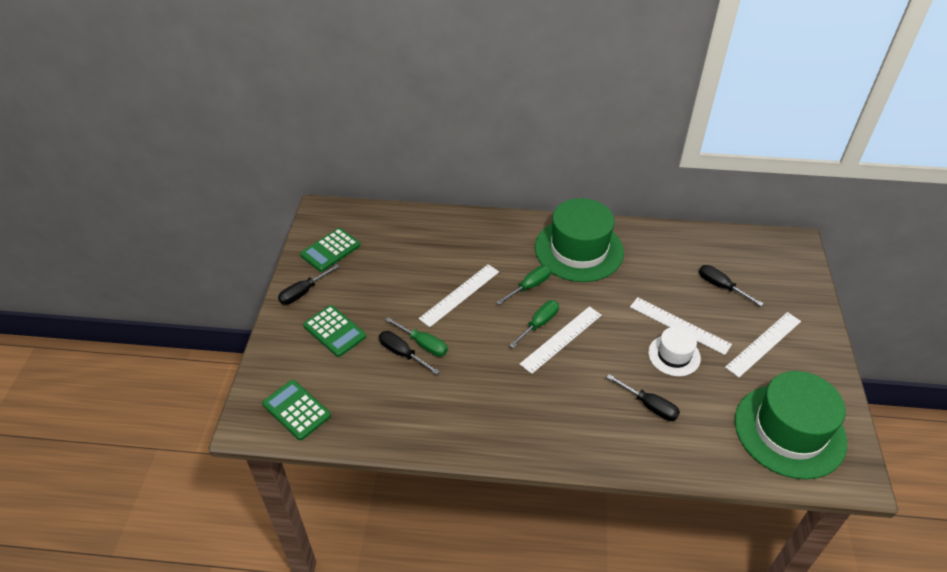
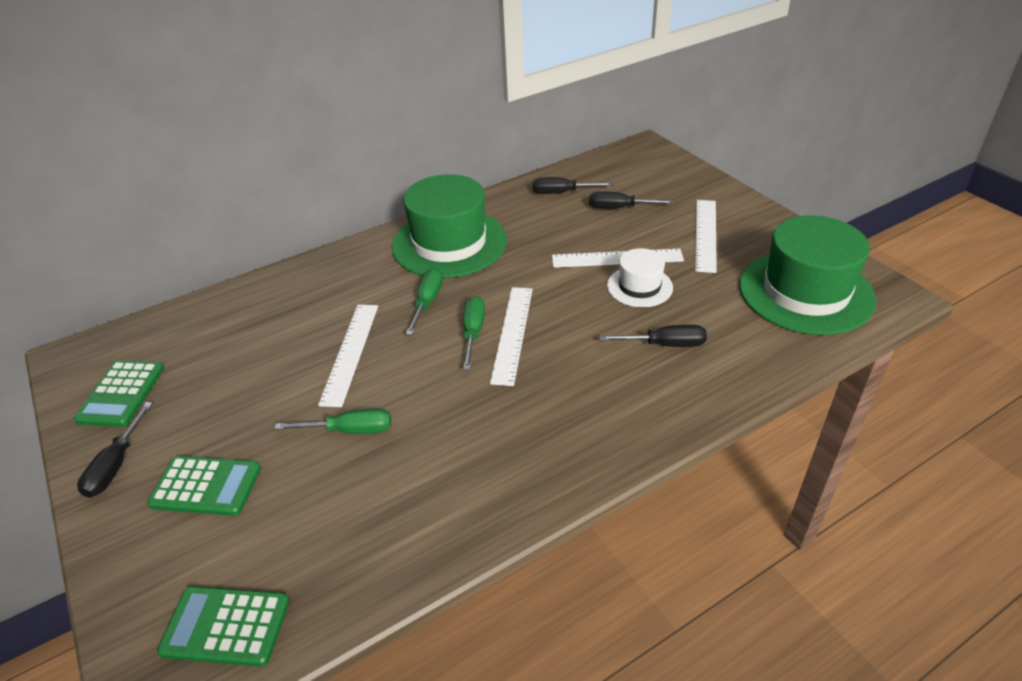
camera: 35 degrees left, 5 degrees down
black screwdriver [379,331,440,375] -> black screwdriver moved to [533,177,614,194]

